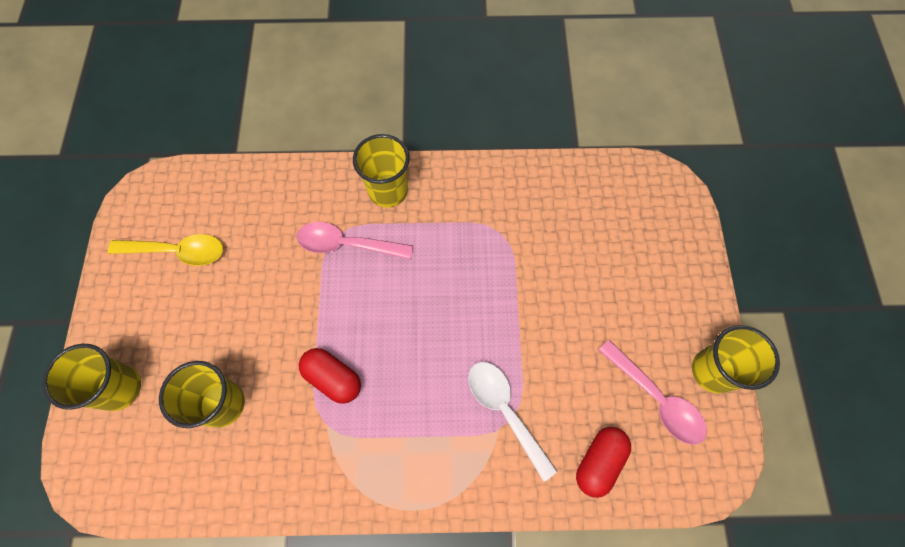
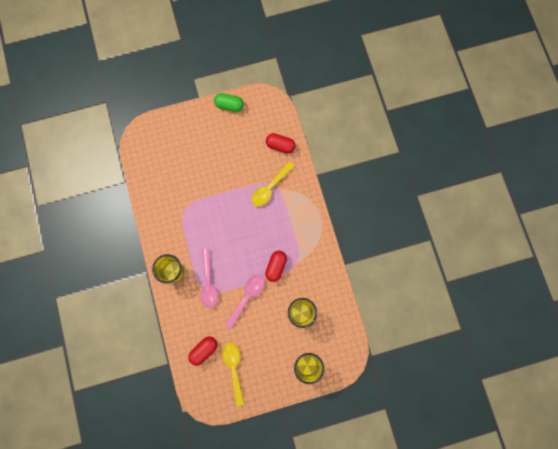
camera: 105 degrees left, 10 degrees up
white spoon [468,362,558,482] -> yellow spoon [251,162,294,206]
pink spoon [598,340,707,445] -> pink spoon moved to [225,275,265,329]
yellow cup [692,325,780,394] -> green capsule [214,93,244,112]
none -> red capsule [188,336,217,366]

